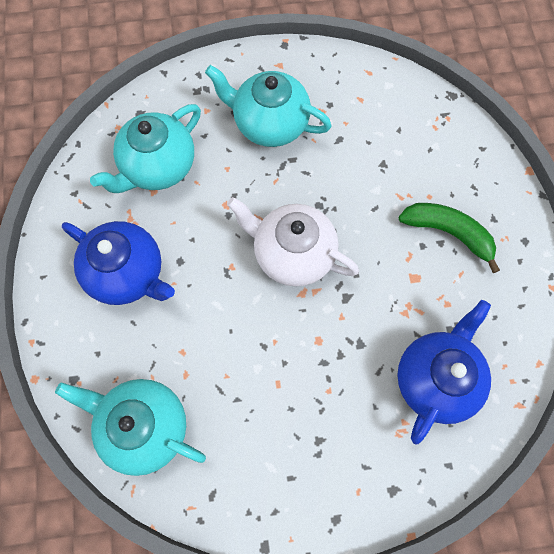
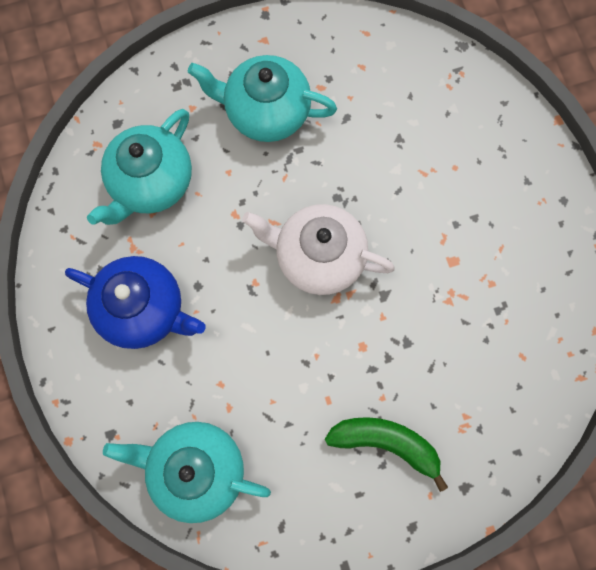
camera: 10 degrees left, 5 degrees up
blue teapot [397,300,491,445] -> none
green banana [398,203,500,273] -> green banana moved to [325,417,448,492]

